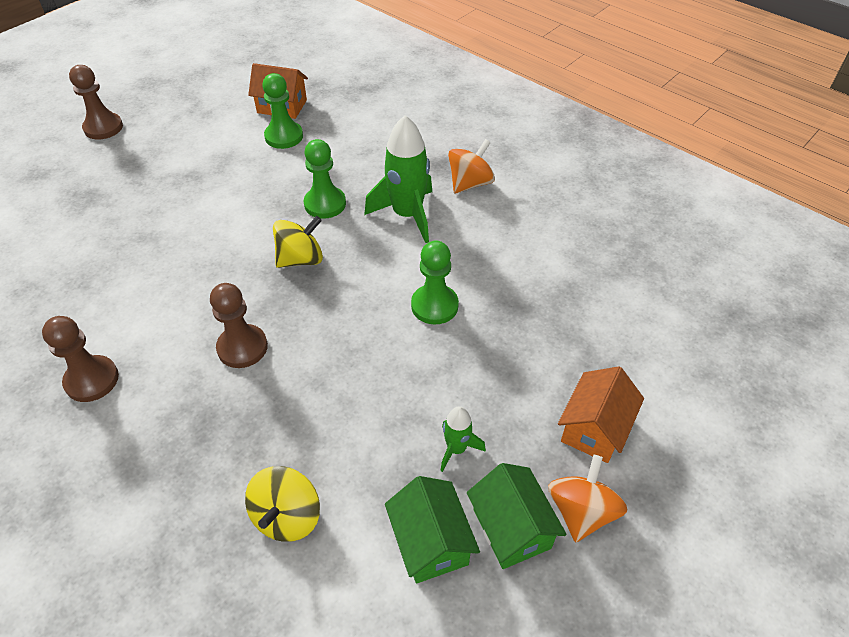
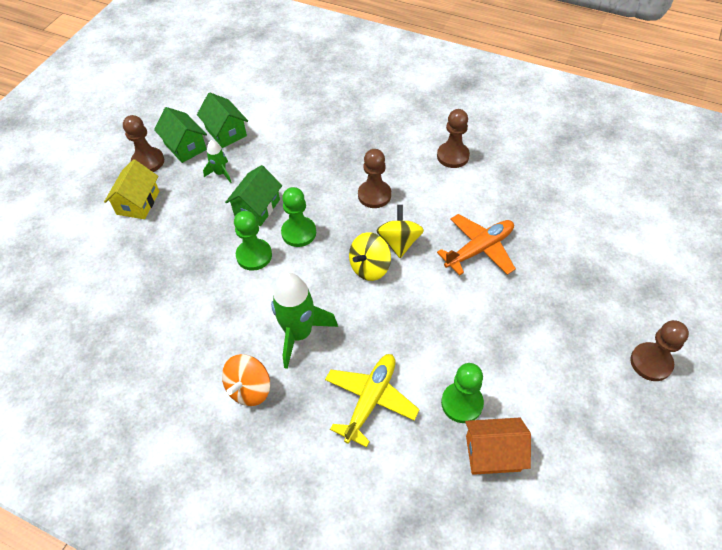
camera: 165 degrees right, 5 degrees up
yellow spinning top [245,466,320,542] -> yellow spinning top moved to [376,205,424,258]
green pawn [304,139,346,219] -> green pawn moved to [281,187,316,247]
orange spinning top [548,455,627,542] -> brown pawn [123,115,164,172]
orange house [558,366,644,463] -> yellow house [104,159,159,219]
none -> green house [225,165,282,226]
none -> yellow plane [325,354,420,447]
none -> orange plane [437,214,516,276]

